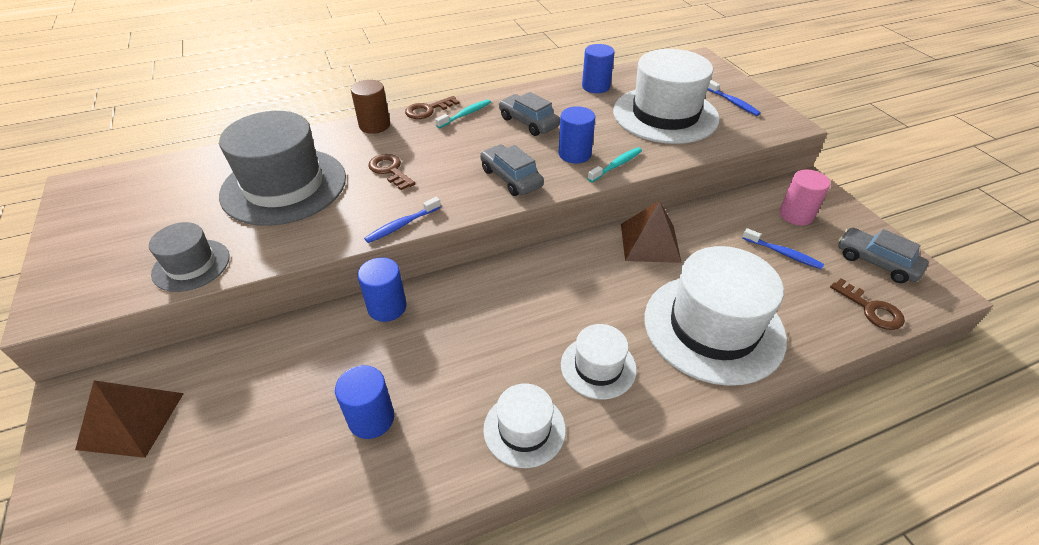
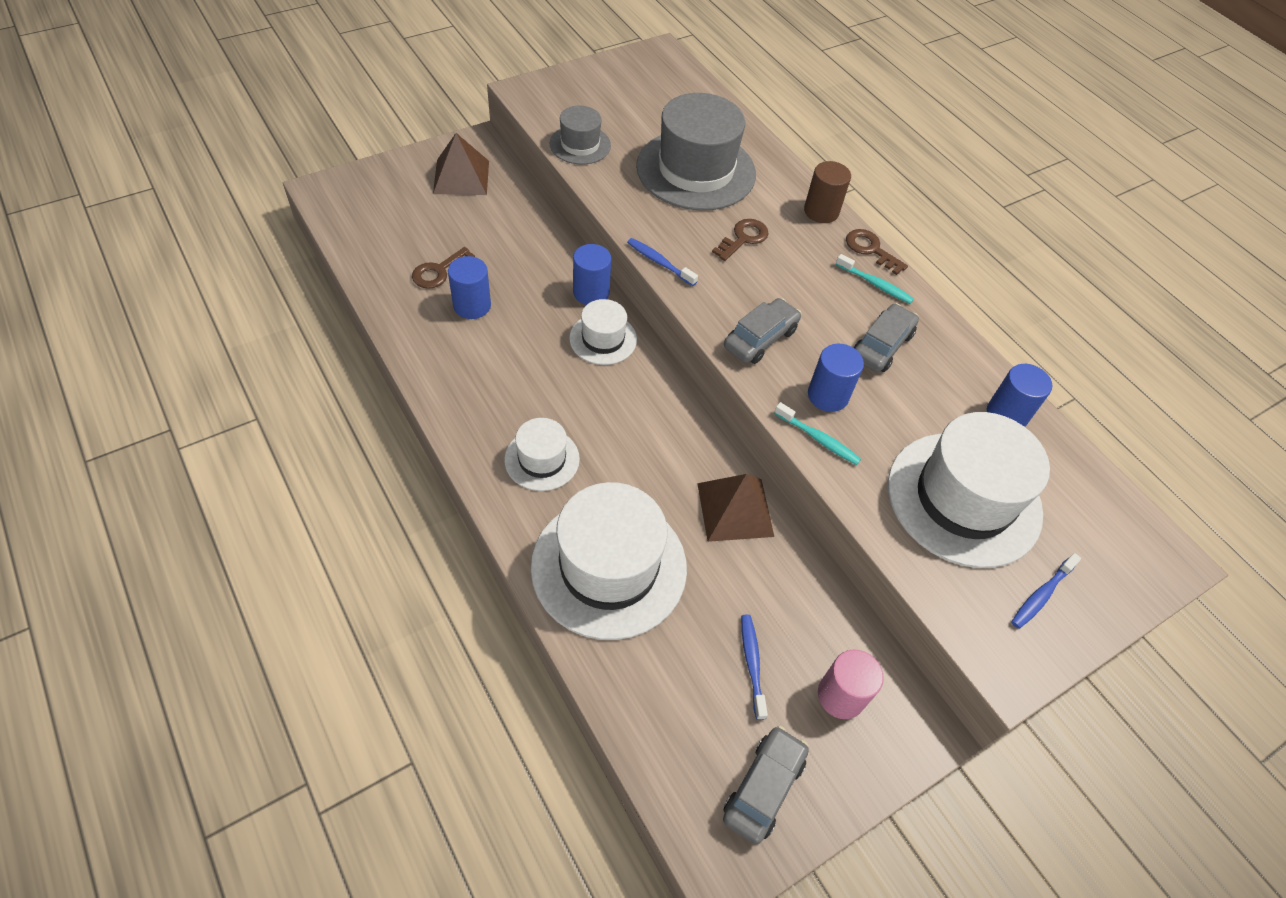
camera: 75 degrees right, 10 degrees up
white hat [483,383,566,468] -> white hat moved to [569,299,637,365]
blue toothbrush [742,228,824,270] -> blue toothbrush turned 150 degrees clockwise [741,614,768,720]
brown key [830,278,905,330] -> brown key moved to [412,247,475,289]

